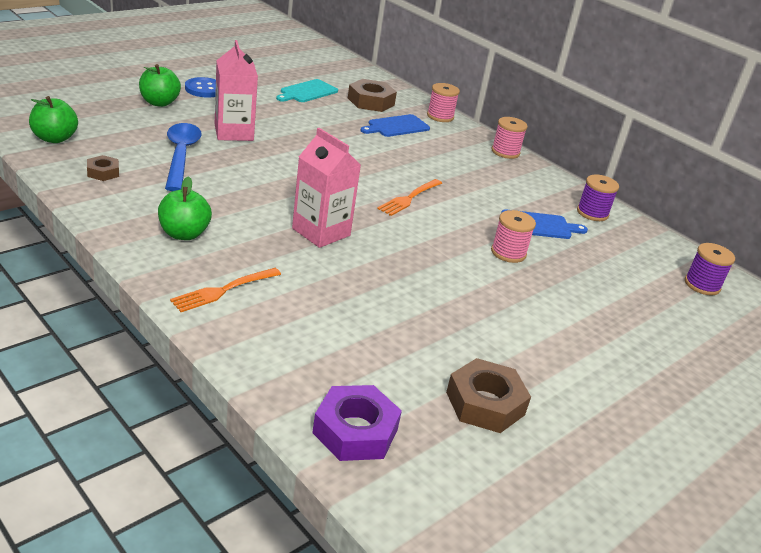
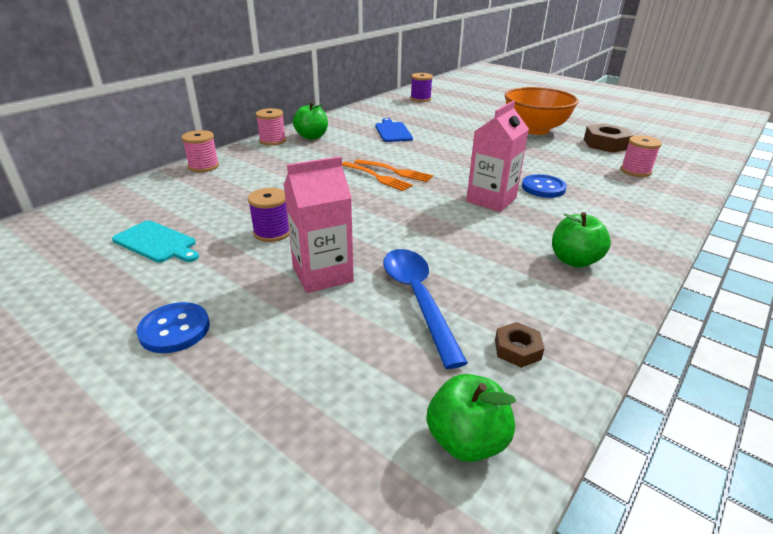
camera: 95 degrees left, 0 degrees up
green apple [139,64,181,107] -> green apple moved to [293,102,328,140]
blue spoon [165,123,202,191] -> blue spoon turned 90 degrees clockwise [383,249,468,369]
orange fork [170,268,281,312] -> orange fork moved to [342,162,413,191]
purple nut [312,385,402,461] -> none
brown nut [348,79,397,112] -> none
blue cutting board [360,114,430,137] -> none
pink spool [491,210,536,263] -> pink spool moved to [621,135,662,177]
purple spool [577,174,619,221] -> purple spool moved to [248,188,289,242]
none -> orange bowl [505,87,578,135]
none -> blue button [522,174,567,198]

